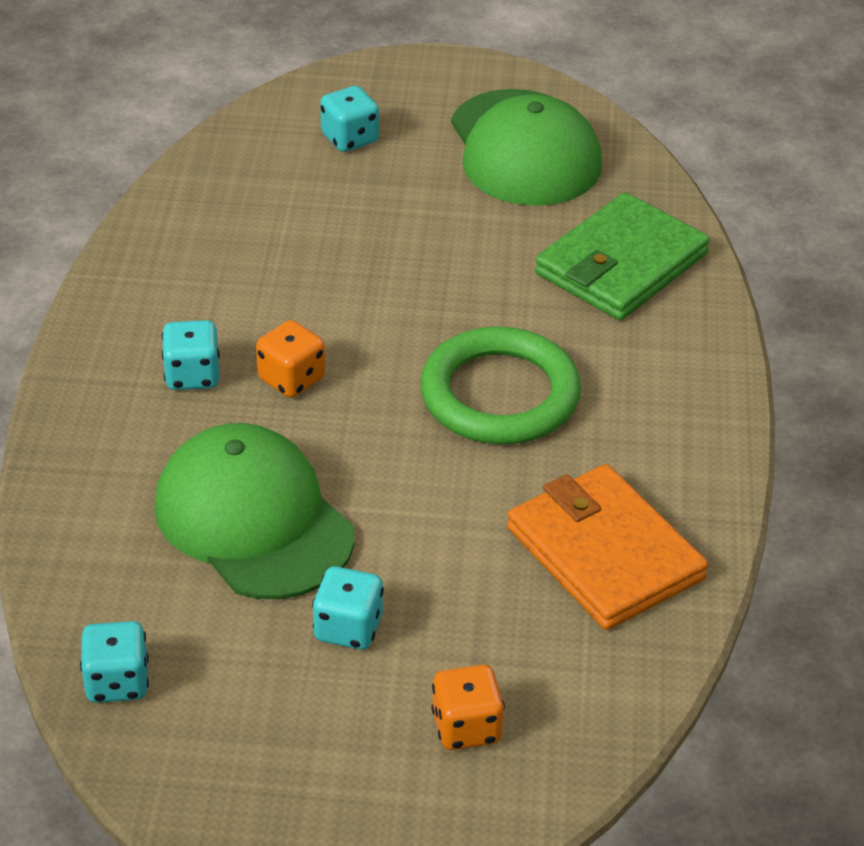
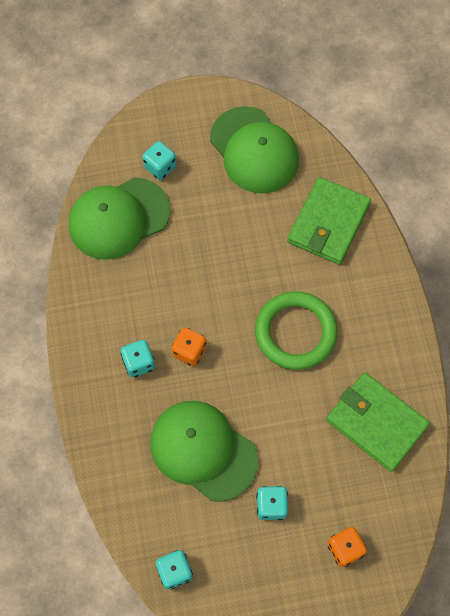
camera: 15 degrees left, 25 degrees up
orange wallet [507,464,708,630] -> green wallet [326,373,430,472]
none -> green cap [69,177,170,260]

